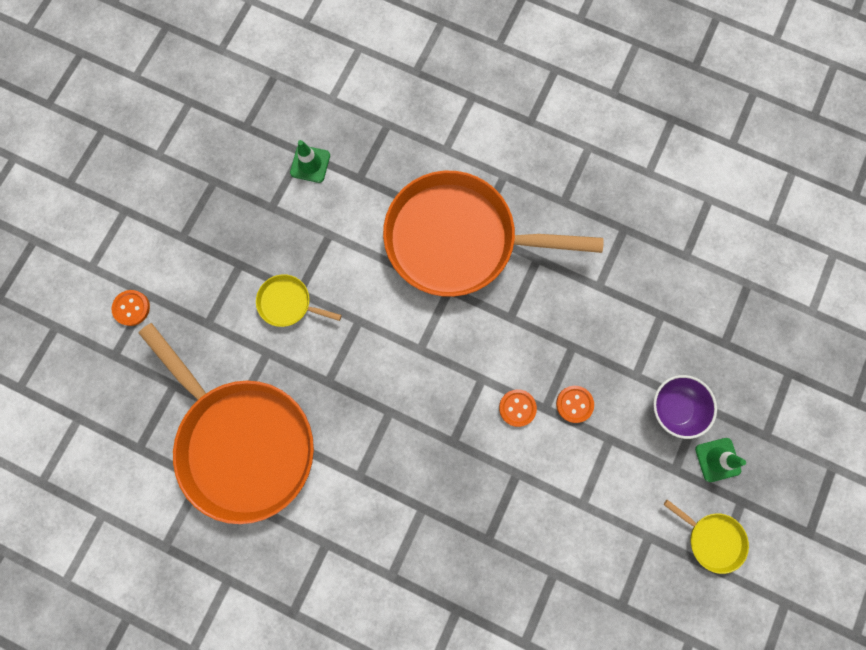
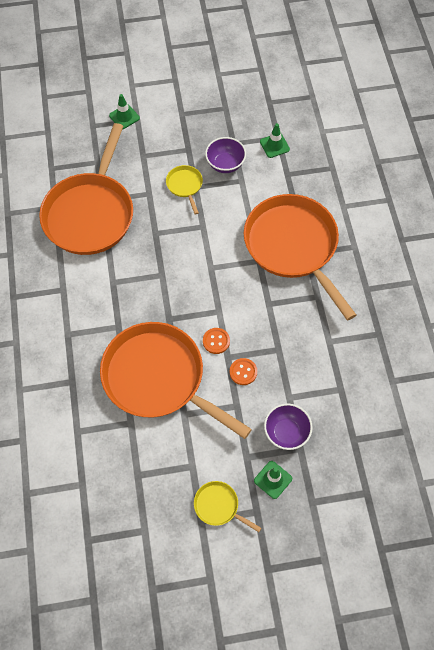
camera: 55 degrees right, 15 degrees down
orange button [112,290,150,326] -> green traffic cone [109,94,140,129]
yellow pan [664,500,749,574] -> yellow pan turned 120 degrees clockwise [194,481,261,532]
none -> orange pan [100,322,252,439]
none -> purple bowl [205,137,246,173]

